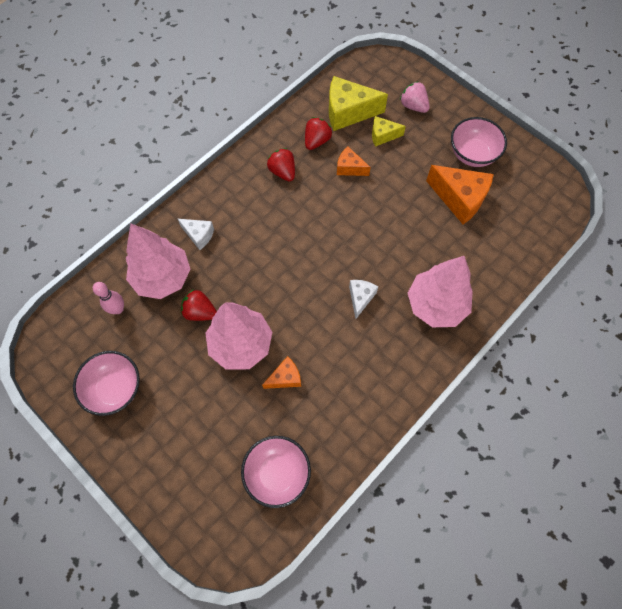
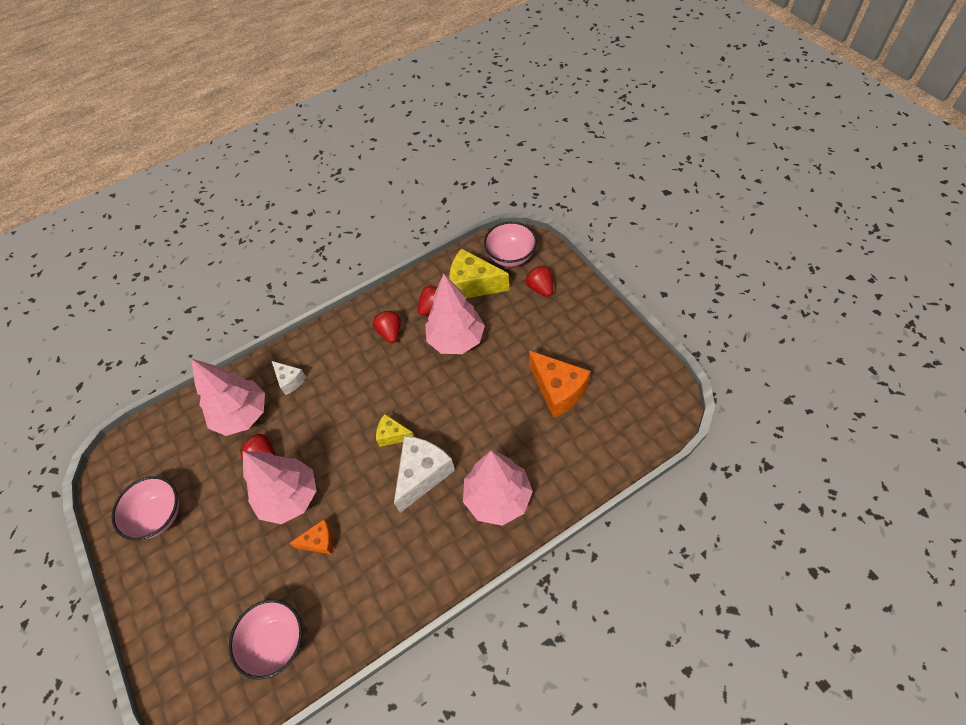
camera: 20 degrees right, 10 degrees down
pink bowling pin [93,282,124,314] -> none
orange cheese [337,147,371,176] -> pink tree [425,274,485,354]
white cheese [349,280,378,319] -> white cheese [394,436,455,513], size x1.80
yellow cheese [372,116,406,147] -> yellow cheese moved to [376,414,414,447]
pink strawberry [400,81,430,113] -> red strawberry [525,265,553,297]
pink bowl [451,117,507,167] -> pink bowl moved to [484,222,537,267]

